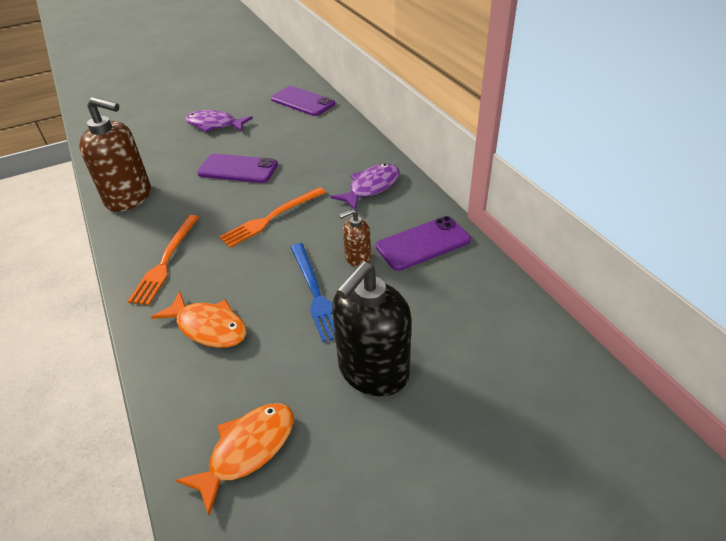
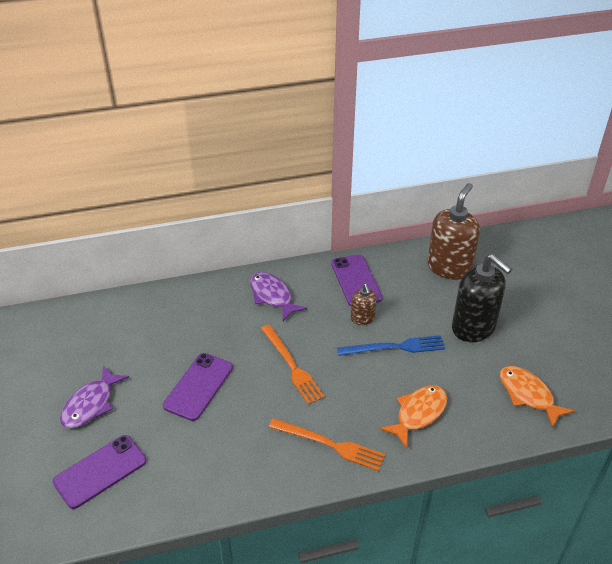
camera: 80 degrees left, 0 degrees up
brown soap dispenser [79,97,151,212] -> brown soap dispenser moved to [427,183,480,280]
purple phone [271,86,335,116] -> purple phone moved to [53,435,146,509]

